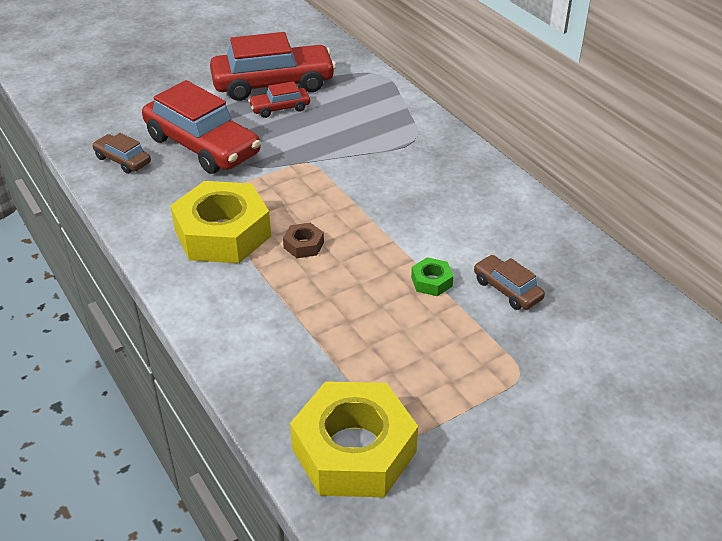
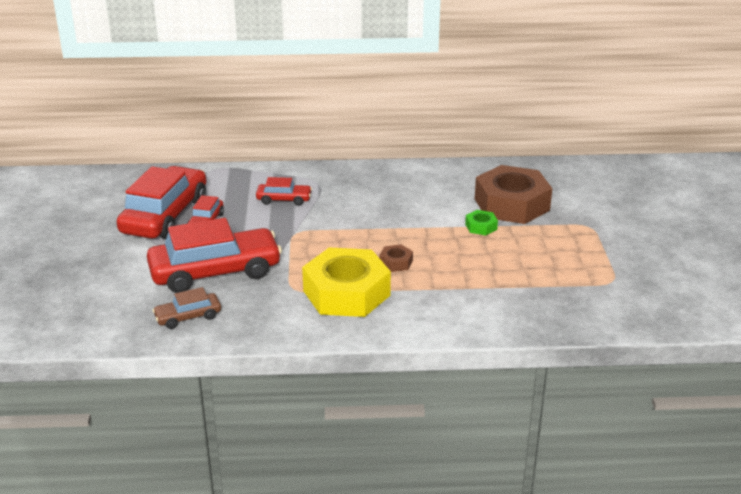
camera: 60 degrees left, 10 degrees down
yellow nut [290,381,418,497] -> none
brown car [474,255,545,310] -> brown nut [475,165,552,224]
none -> red car [256,177,312,206]

